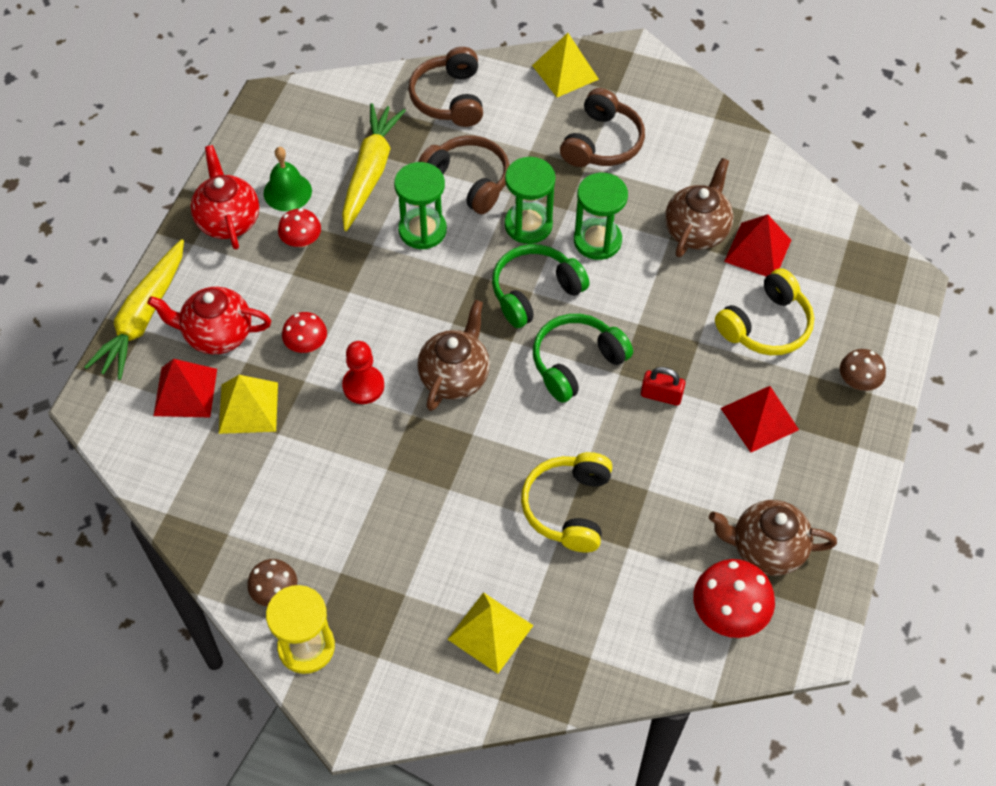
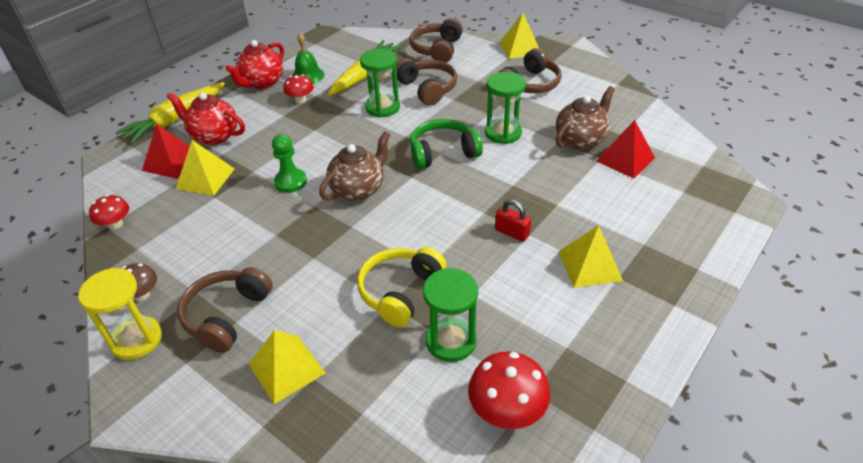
camera: 20 degrees right, 15 degrees down
red teapot [191,145,259,250] -> red teapot turned 150 degrees counterclockwise [226,40,284,89]
red mushroom [282,312,327,353] -> red mushroom moved to [89,195,129,229]
red pawn [342,341,384,404] -> green pawn [272,134,307,193]
green hourglass [504,157,555,244] -> green hourglass moved to [423,268,478,362]
green headphones [533,314,633,403] -> none
brown teapot [709,500,837,576] -> none
yellow headphones [715,268,814,355] -> none
red pyramid [721,386,799,453] -> yellow pyramid [559,225,623,288]
brown mushroom [840,349,886,391] -> none
none -> brown headphones [177,267,273,353]

